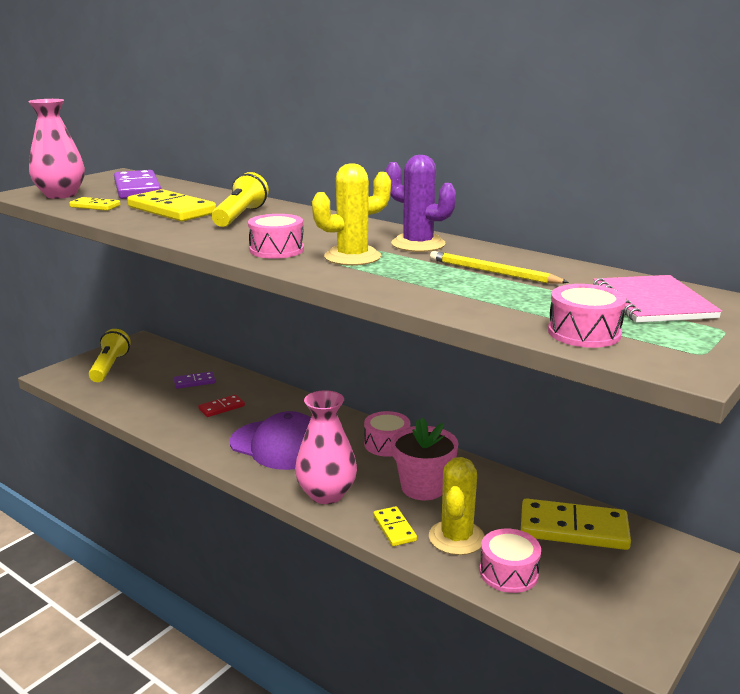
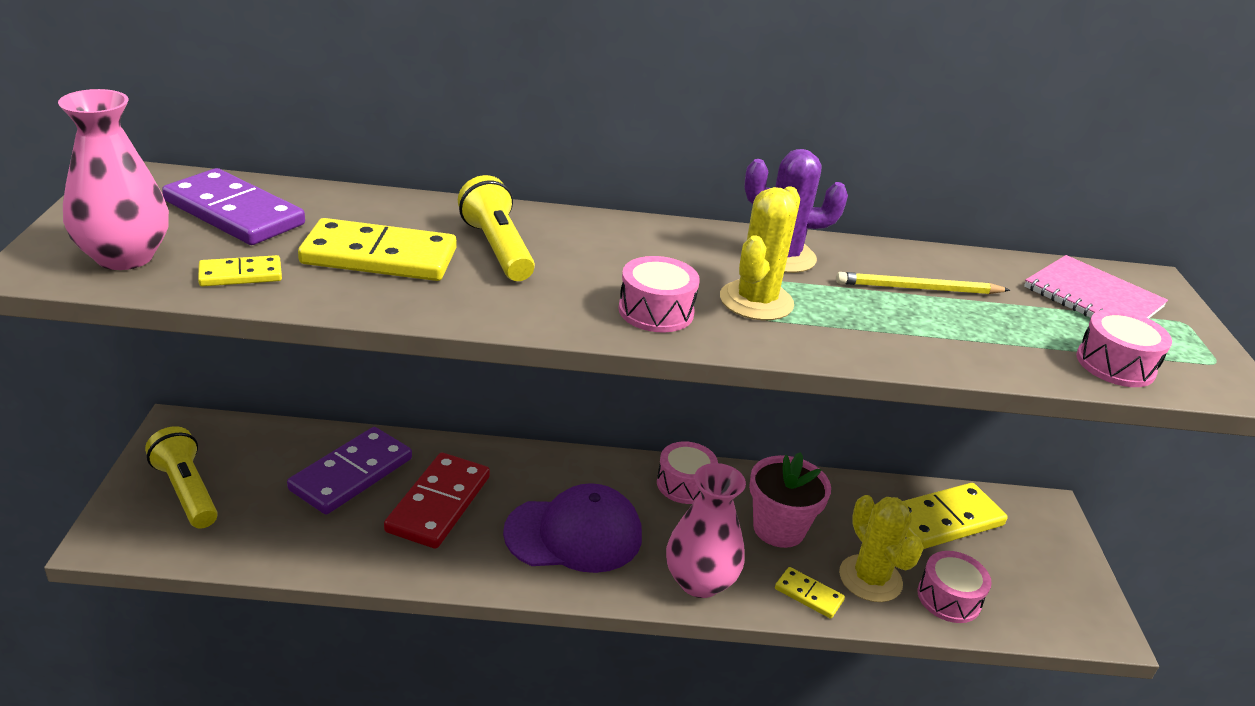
camera: 40 degrees left, 10 degrees up
purple domino [174,372,216,389] -> purple domino [287,427,412,515], size x1.94
red domino [198,395,245,417] -> red domino [384,453,490,549], size x1.94

